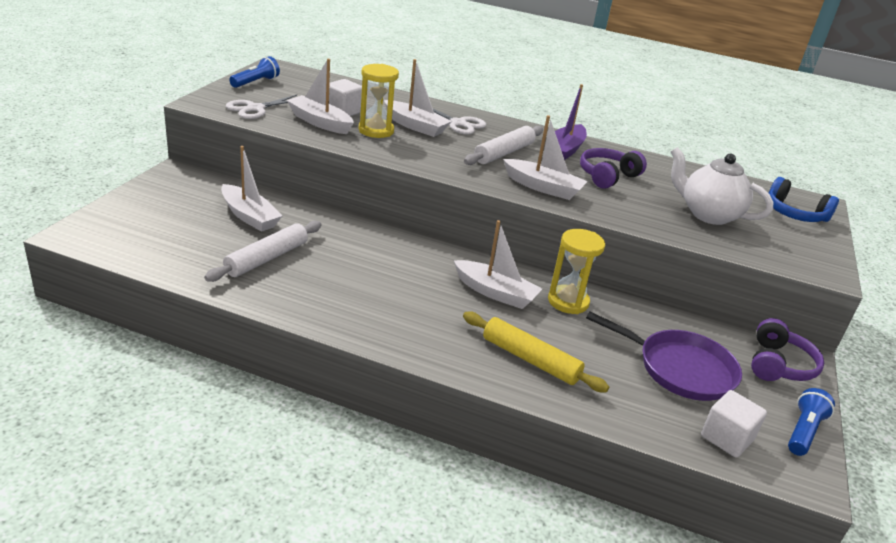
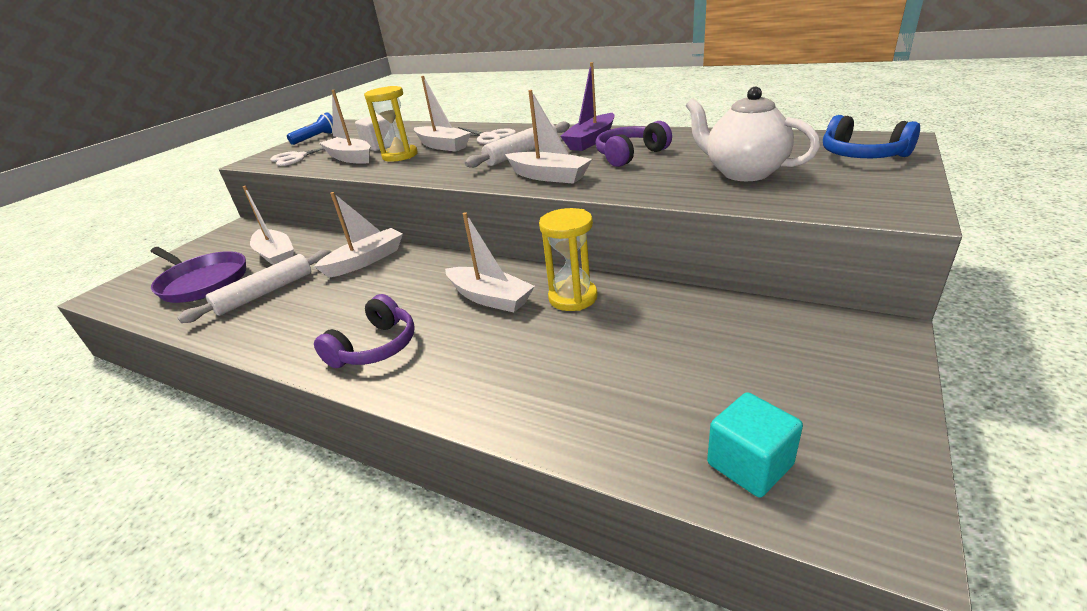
camera: 15 degrees right, 0 degrees up
yellow rolling pin [463,312,609,393] -> none
purple pan [586,312,742,401] -> purple pan moved to [150,247,246,303]
white cube [701,390,767,458] -> turquoise cube [707,392,803,498]
purple headphones [751,318,824,381] -> purple headphones moved to [314,294,415,368]
blue flashlight [788,388,835,456] -> none
none -> white boat [314,192,403,278]

